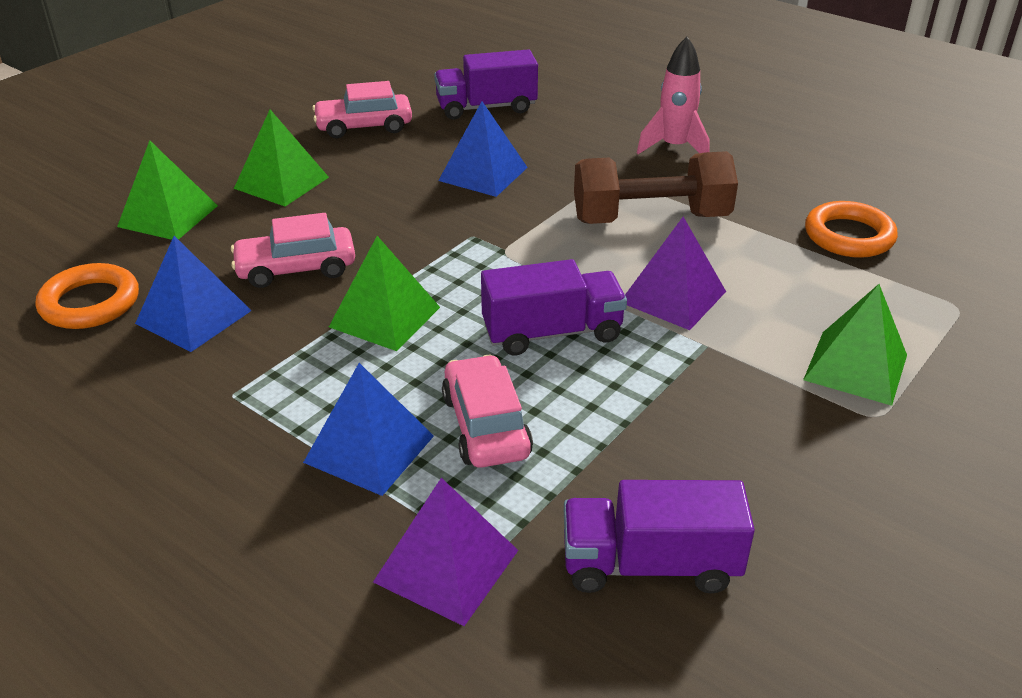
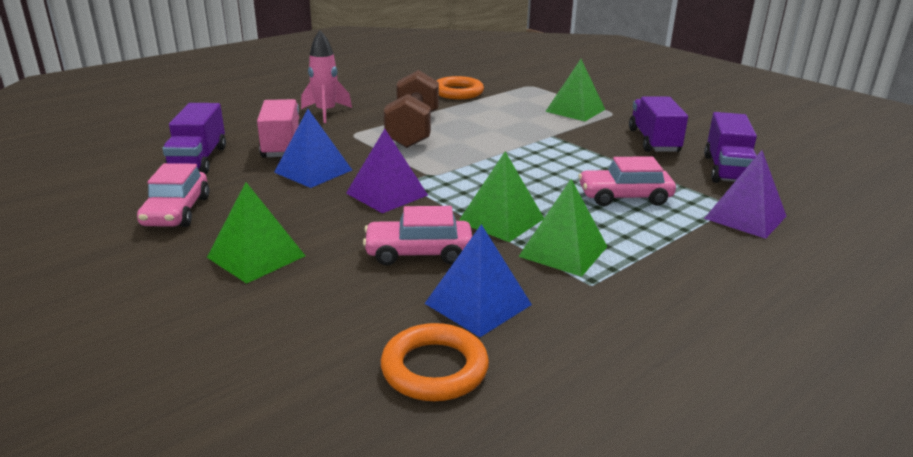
camera: 80 degrees left, 10 degrees down
green pyramid [117,140,218,240] -> green pyramid moved to [518,179,607,277]
pink car [231,213,355,288] -> pink car turned 90 degrees clockwise [363,206,472,265]
blue pyramid [303,363,434,496] -> none
purple truck [481,259,627,355] -> purple truck moved to [629,97,688,152]
purple pyramid [625,217,726,330] -> purple pyramid moved to [346,129,428,213]
none -> pink truck [257,99,301,158]

